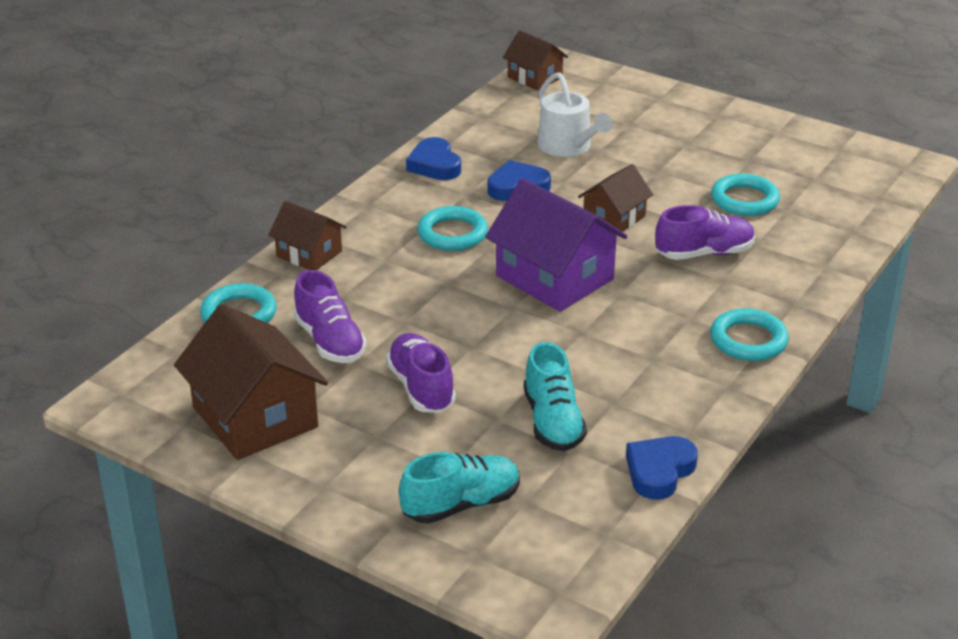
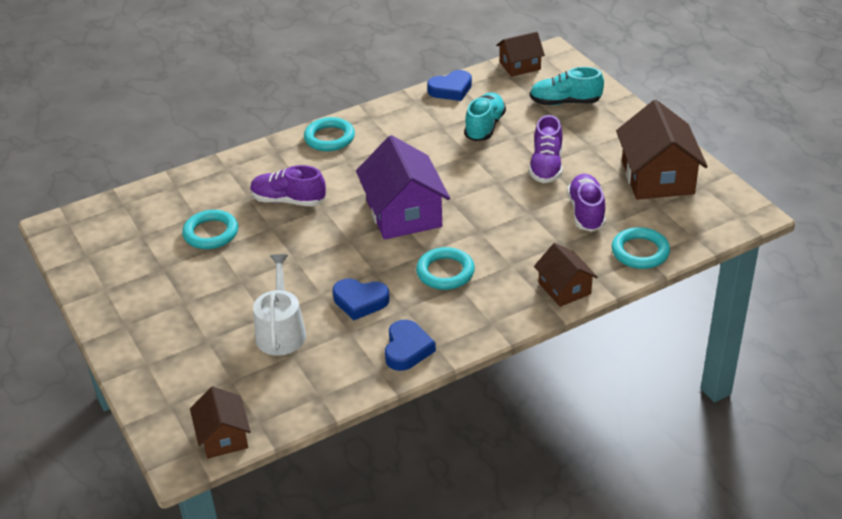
camera: 150 degrees left, 5 degrees up
brown house [578,164,653,235] -> brown house moved to [496,32,545,77]

